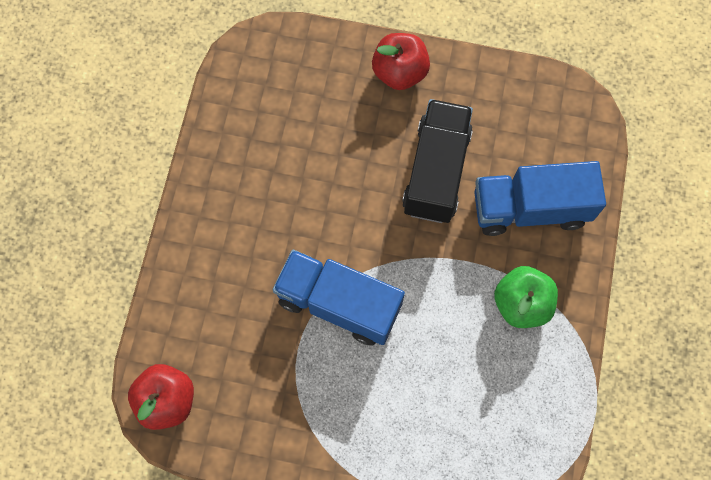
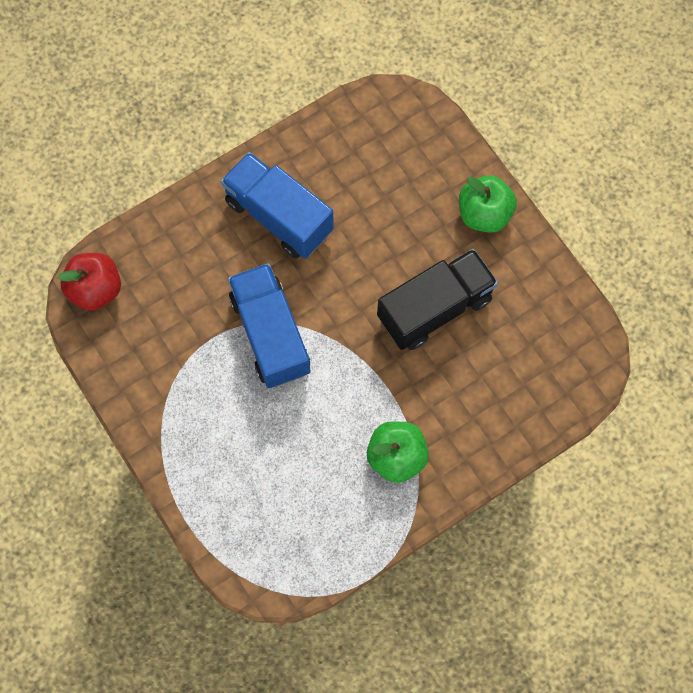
camera: 45 degrees right, 0 degrees up
red apple [372,33,430,90] -> green apple [459,175,517,233]
blue truck [474,161,606,236] -> blue truck moved to [221,152,334,259]

